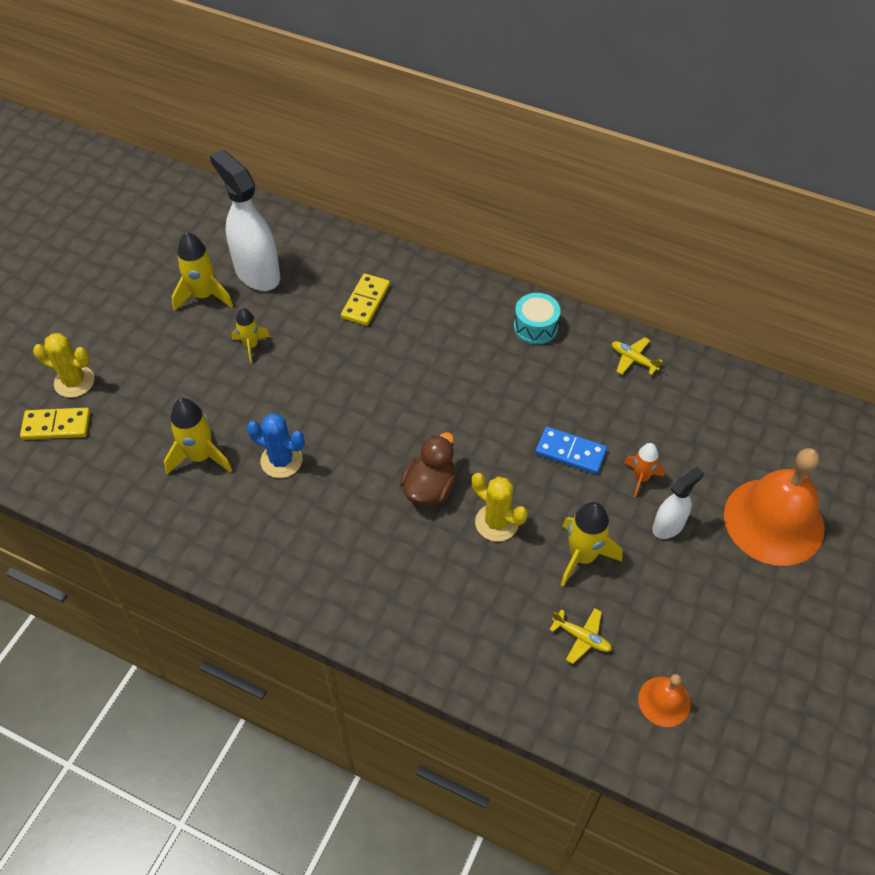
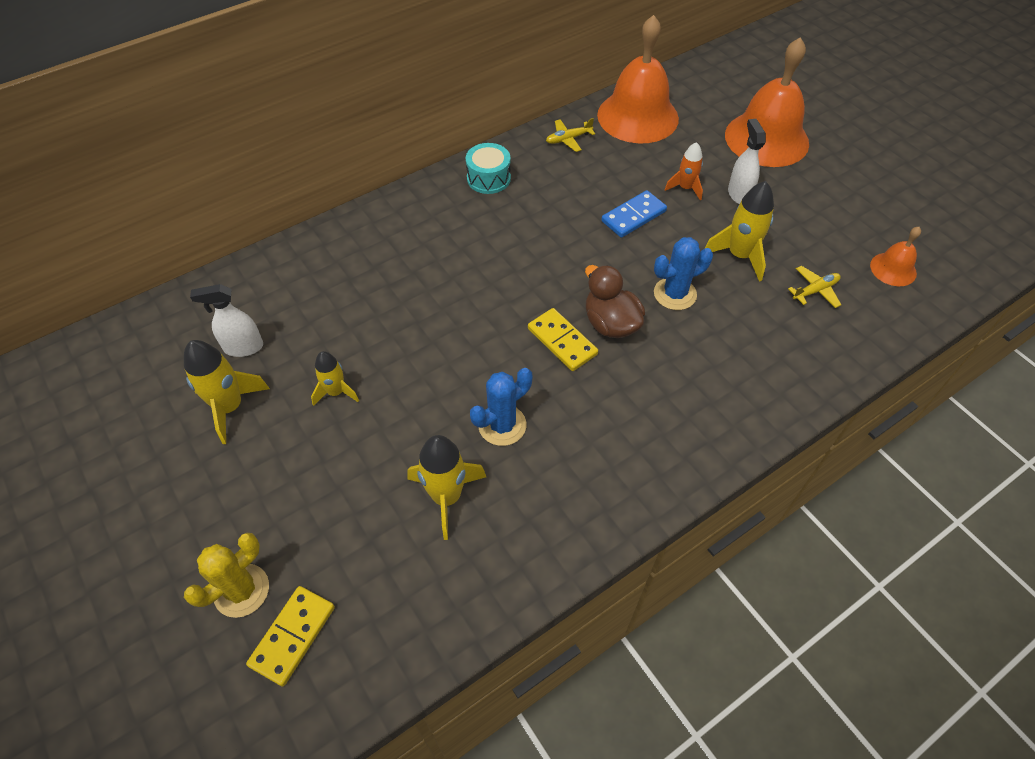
camera: 60 degrees left, 0 degrees up
white spray bottle [210,149,280,291] -> white spray bottle [190,284,263,357], size x0.54
yellow domino [341,273,390,326] -> yellow domino moved to [528,308,598,371]
yellow cactus [472,473,528,541] -> blue cactus [654,237,713,310]
none -> orange bell [597,15,679,144]

